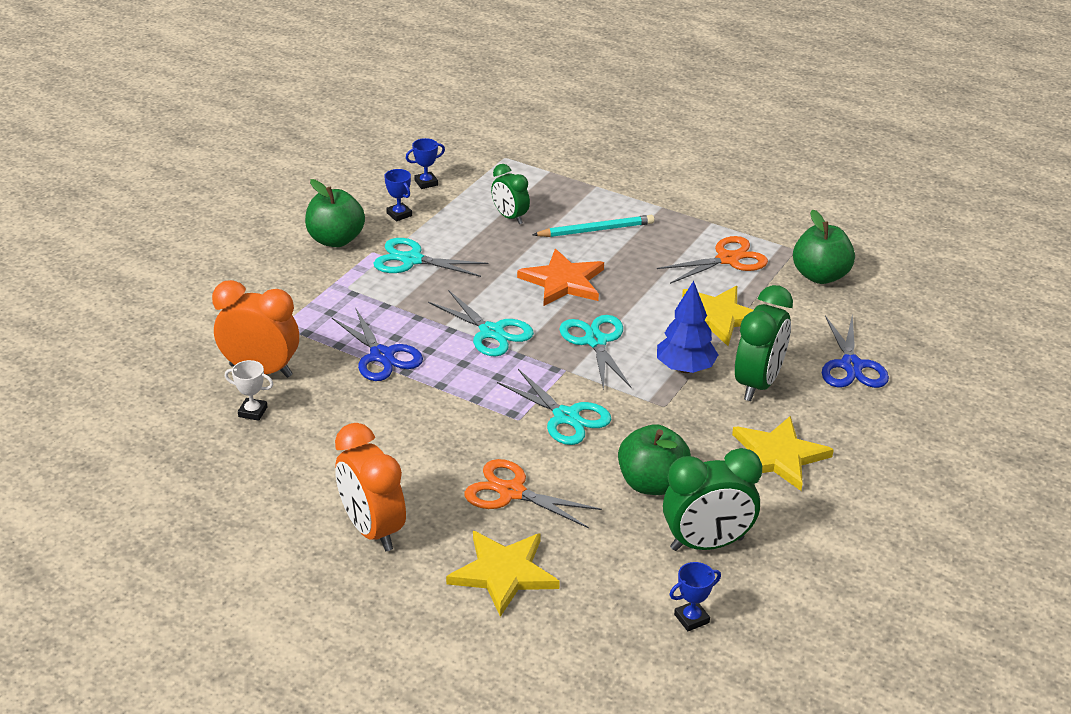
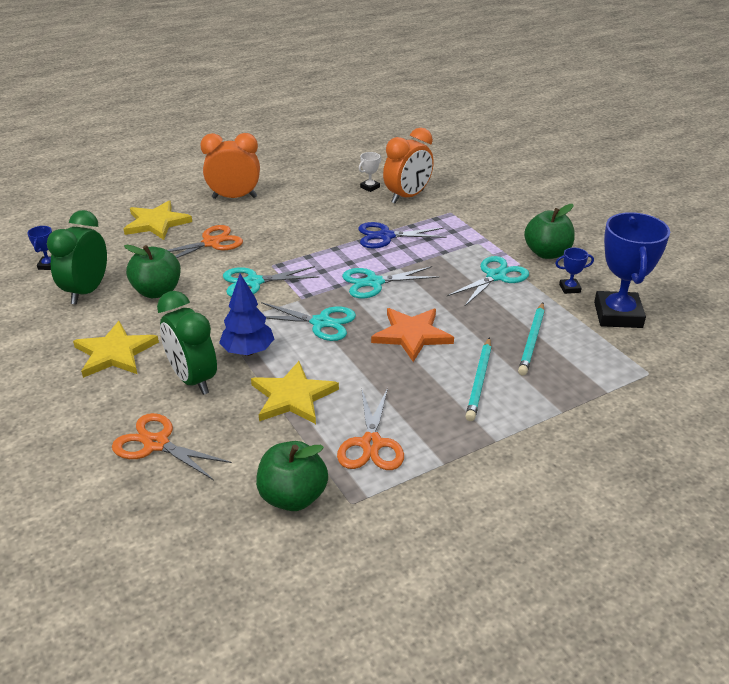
camera: 120 degrees right, 0 degrees up
blue trophy [406,138,445,189] -> blue trophy [594,212,670,328], size x2.36
green clock [491,164,530,224] -> turquoise pencil [518,302,545,375]
blue scissors [822,316,889,388] -> orange scissors [112,413,232,480]

